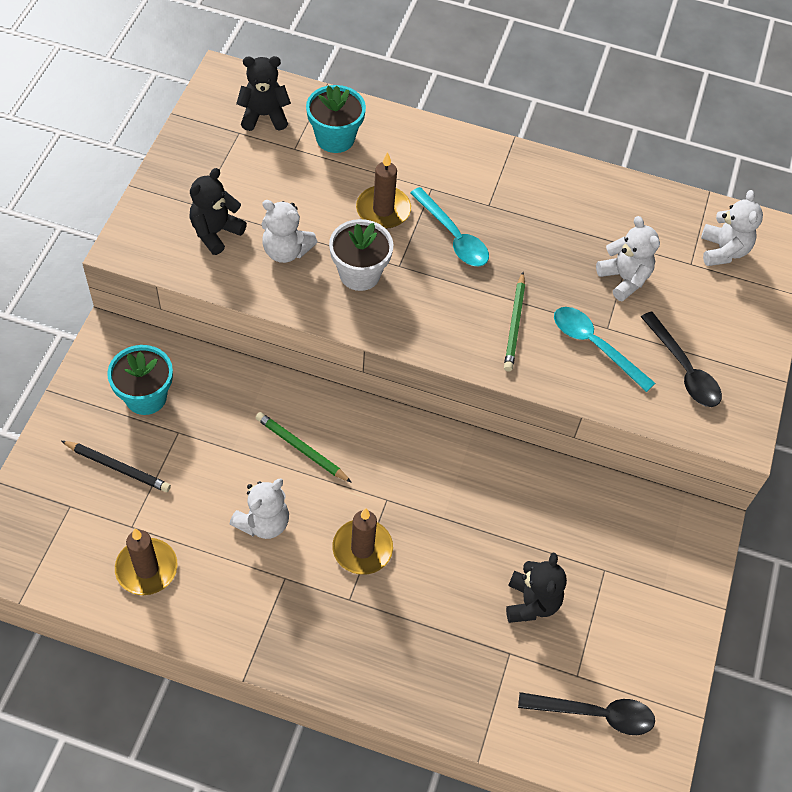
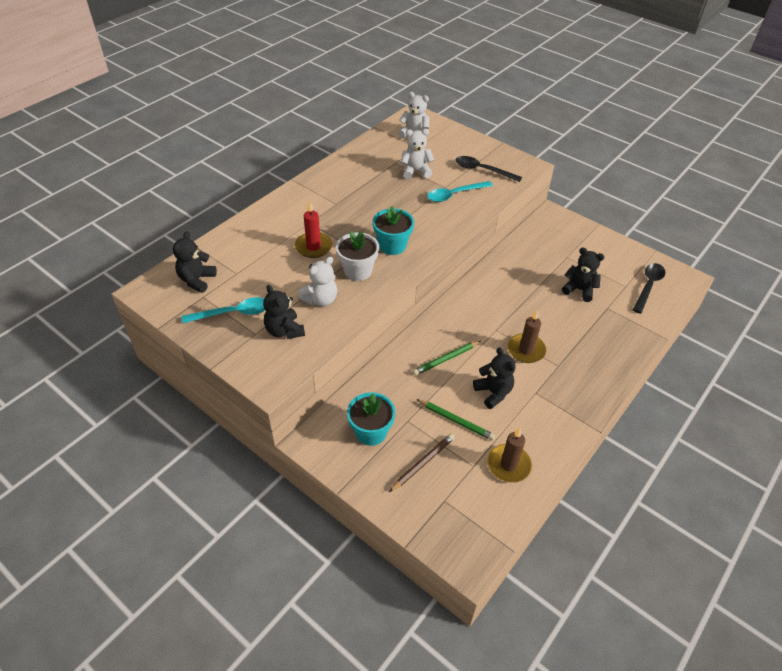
camera: 65 degrees left, 10 degrees down
black pencil [61,441,171,492] -> brown pencil [389,433,455,492]
white teddy bear [230,479,289,539] -> black teddy bear [473,347,515,409]
turquoise flower pot [306,85,366,153] -> turquoise flower pot moved to [373,206,414,255]
brown candle [356,152,411,229] -> red candle [295,201,332,258]
turquoise spoon [410,187,489,266] -> turquoise spoon moved to [182,297,265,323]
green pencil [504,272,525,371] -> green pencil moved to [416,399,495,440]
black spoon [641,312,722,407] -> black spoon turned 150 degrees counterclockwise [455,156,522,182]

